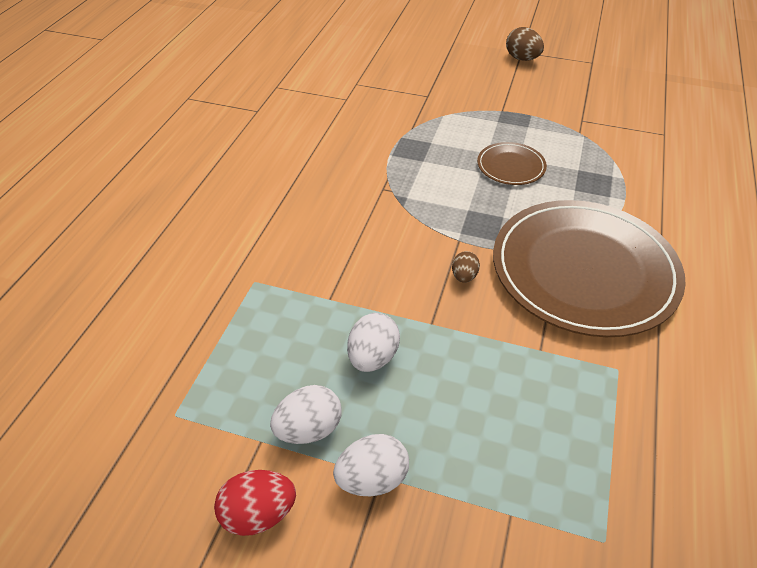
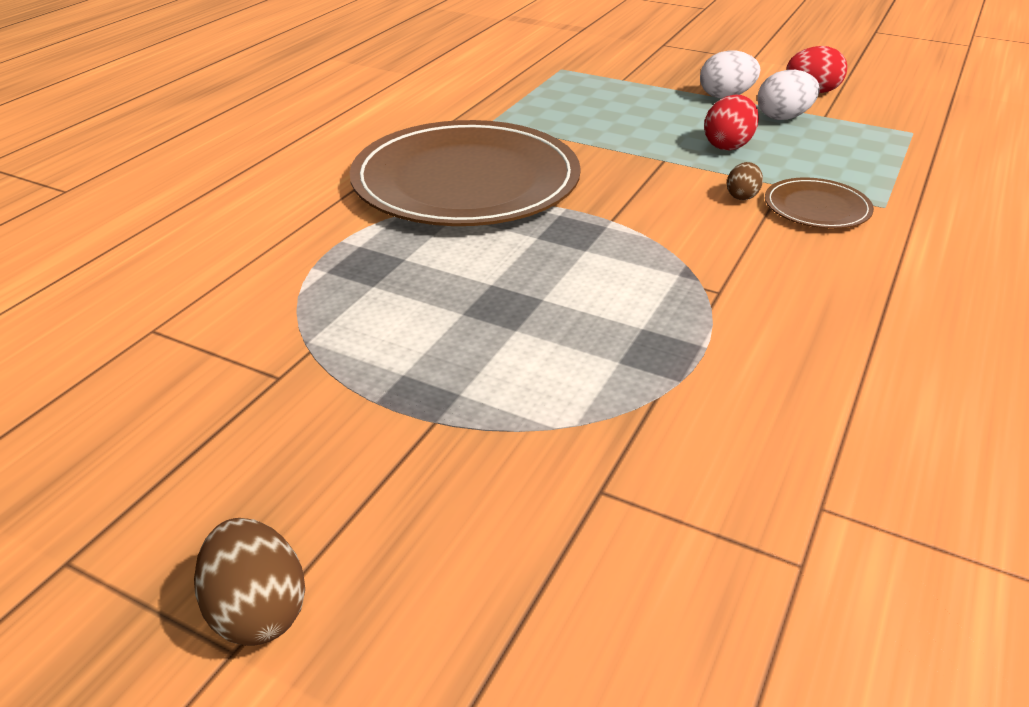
camera: 170 degrees left, 10 degrees down
white egg [347,313,400,372] -> red egg [704,95,759,150]
brown egg [452,251,480,283] -> brown egg moved to [727,162,763,200]
brown plate [477,142,547,185] -> brown plate moved to [765,177,874,229]

